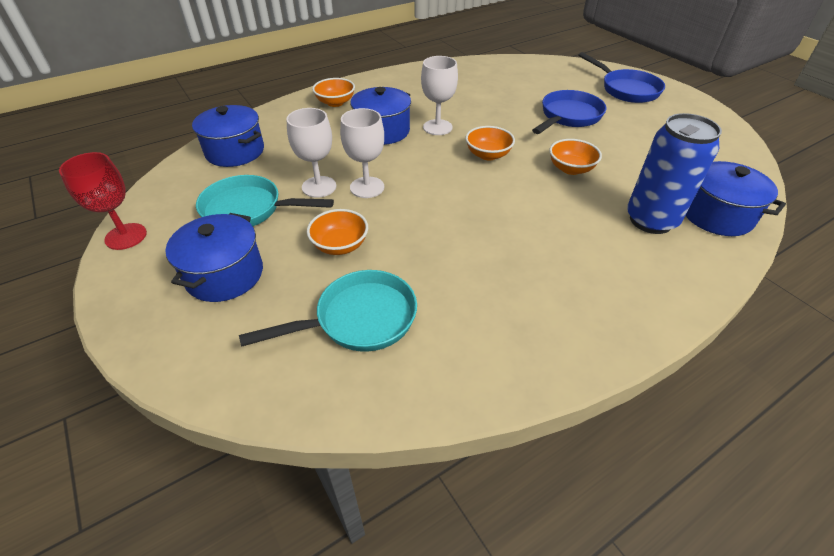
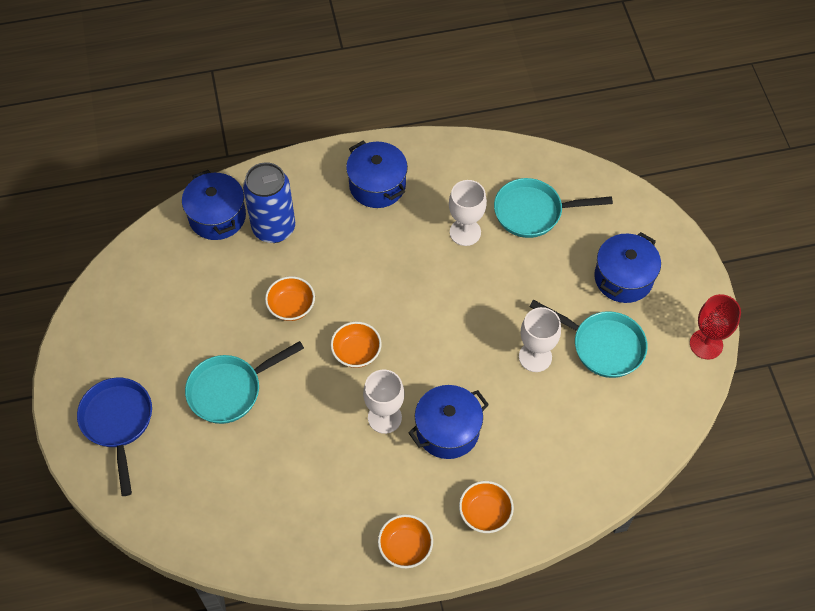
camera: 160 degrees left, 15 degrees up
blue pot [192,105,264,167] -> blue pot moved to [346,141,408,208]
orange bowl [307,209,368,255] -> orange bowl moved to [378,514,433,568]
white goblet [340,108,384,198] -> white goblet moved to [449,180,487,246]
blue pan [532,90,606,134] -> turquoise pan [185,341,304,424]

